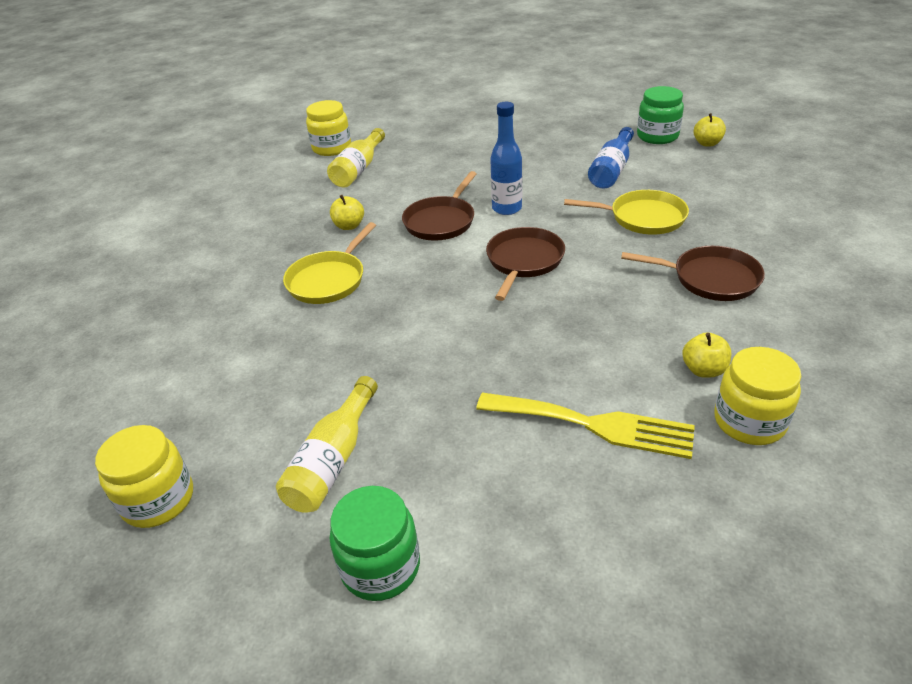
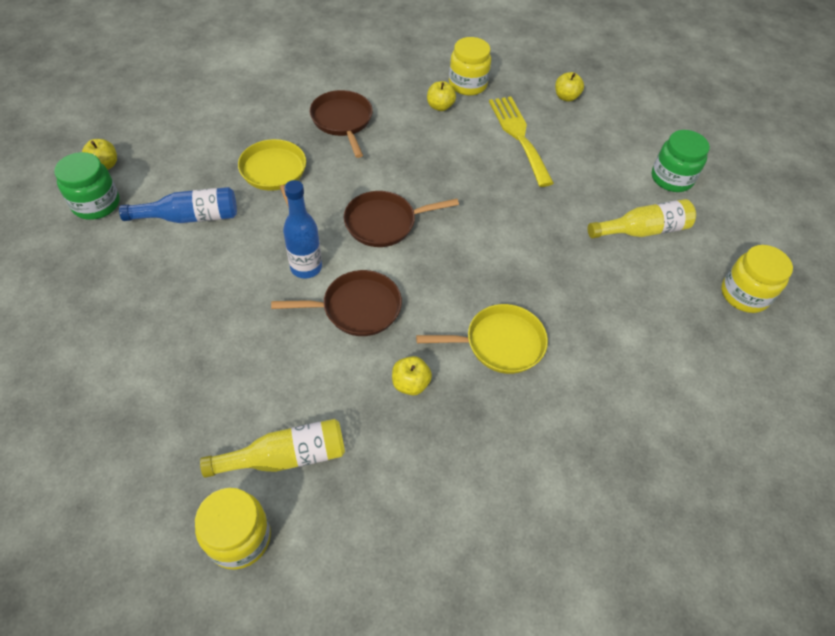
camera: 130 degrees left, 15 degrees up
none -> yellow apple [555,72,584,102]

